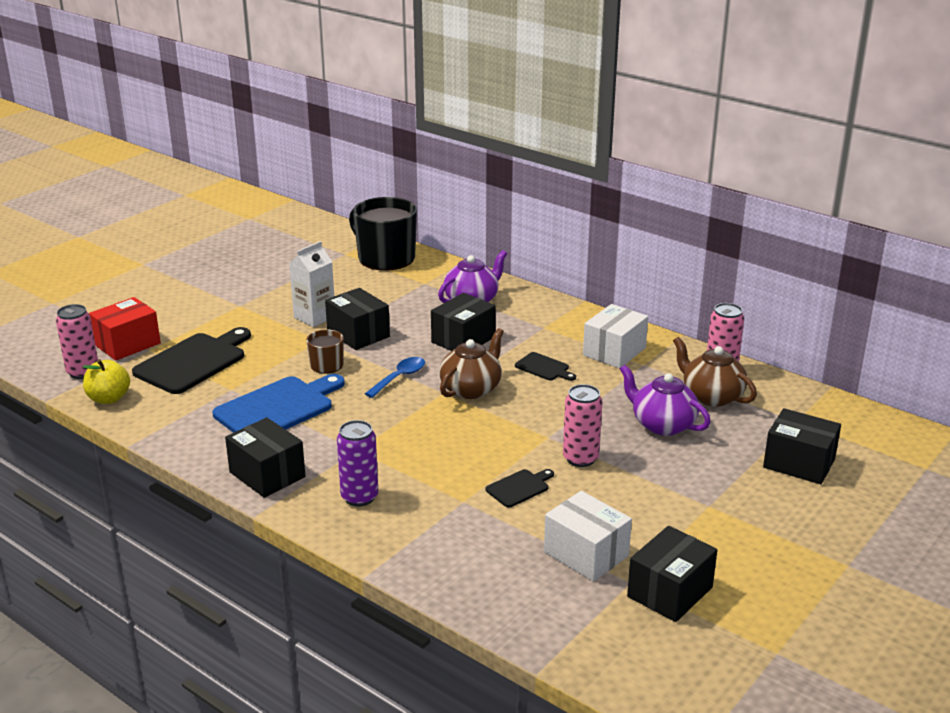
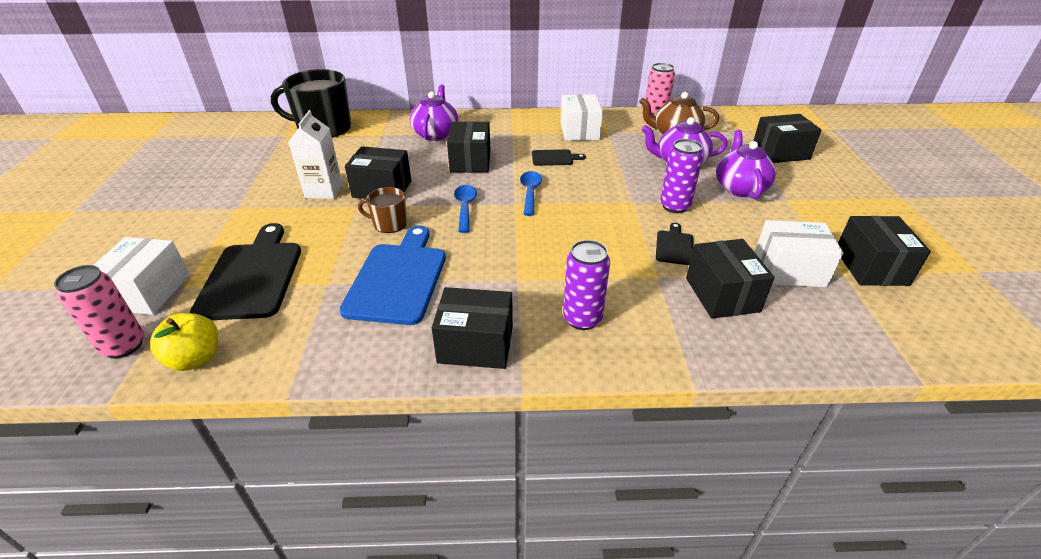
camera: 40 degrees left, 10 degrees up
red box [89,297,161,361] -> white box [94,237,190,315]
brown teapot [439,328,504,399] -> blue spoon [520,171,542,216]
pink can [563,384,603,467] -> purple can [660,139,703,213]
none -> black box [686,239,775,319]
none -> purple teapot [716,130,776,199]

